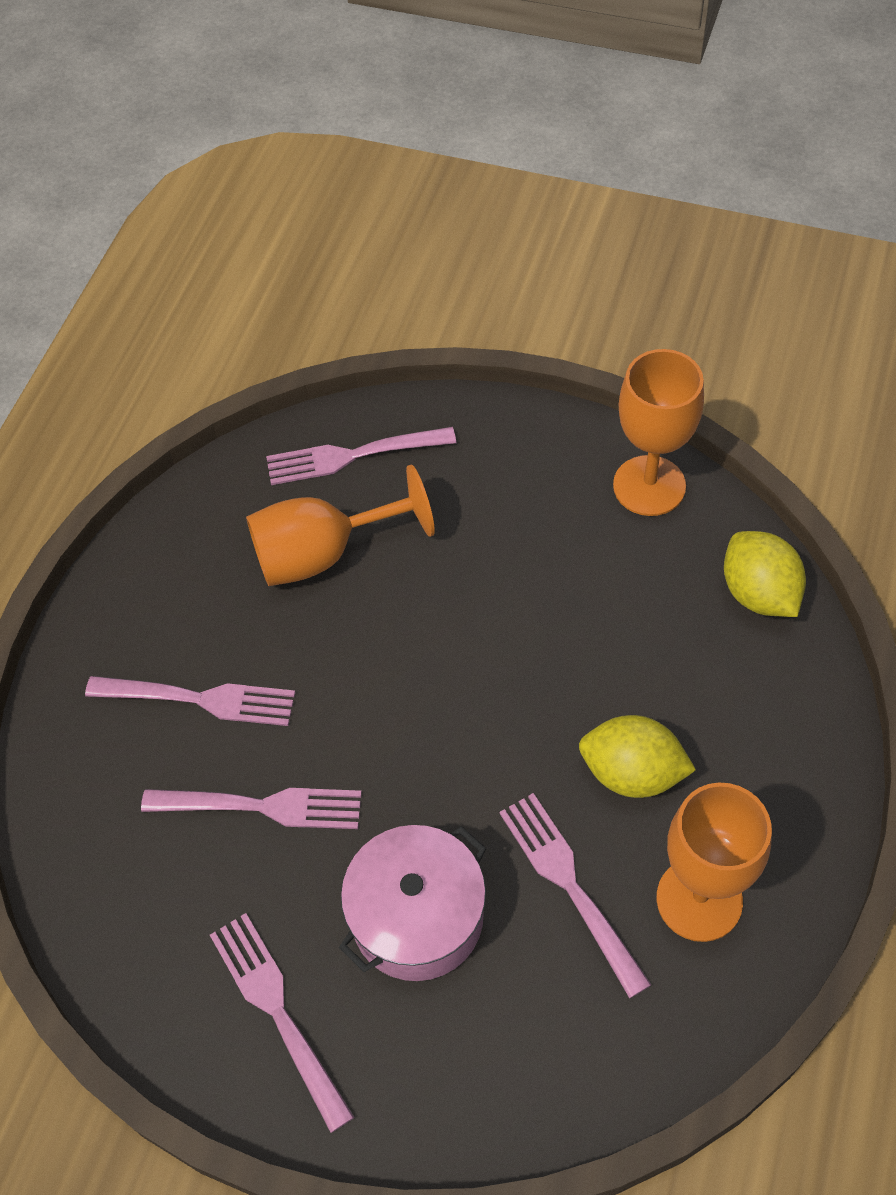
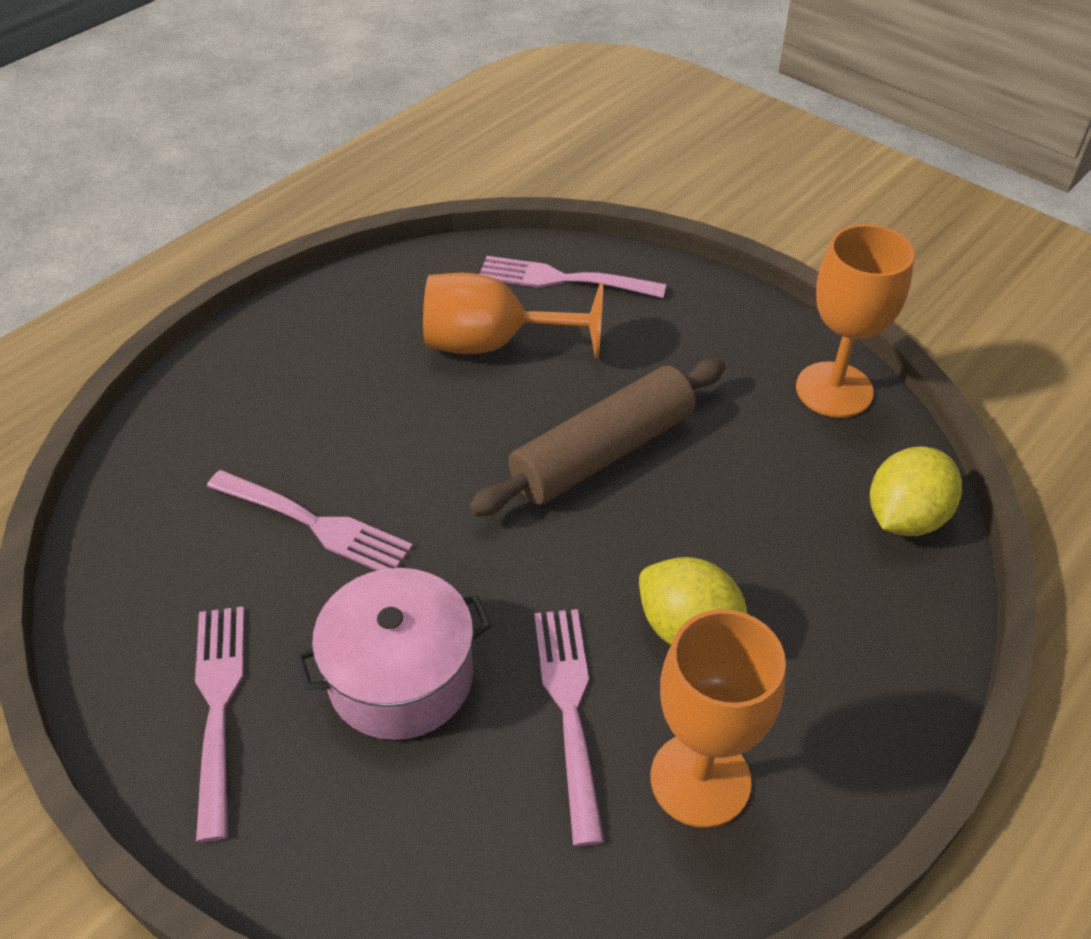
camera: 20 degrees right, 10 degrees down
pink fork [85,676,295,726] -> none
yellow lemon [724,531,806,617] -> yellow lemon turned 45 degrees clockwise [870,446,962,536]
none -> brown rolling pin [468,359,726,516]

